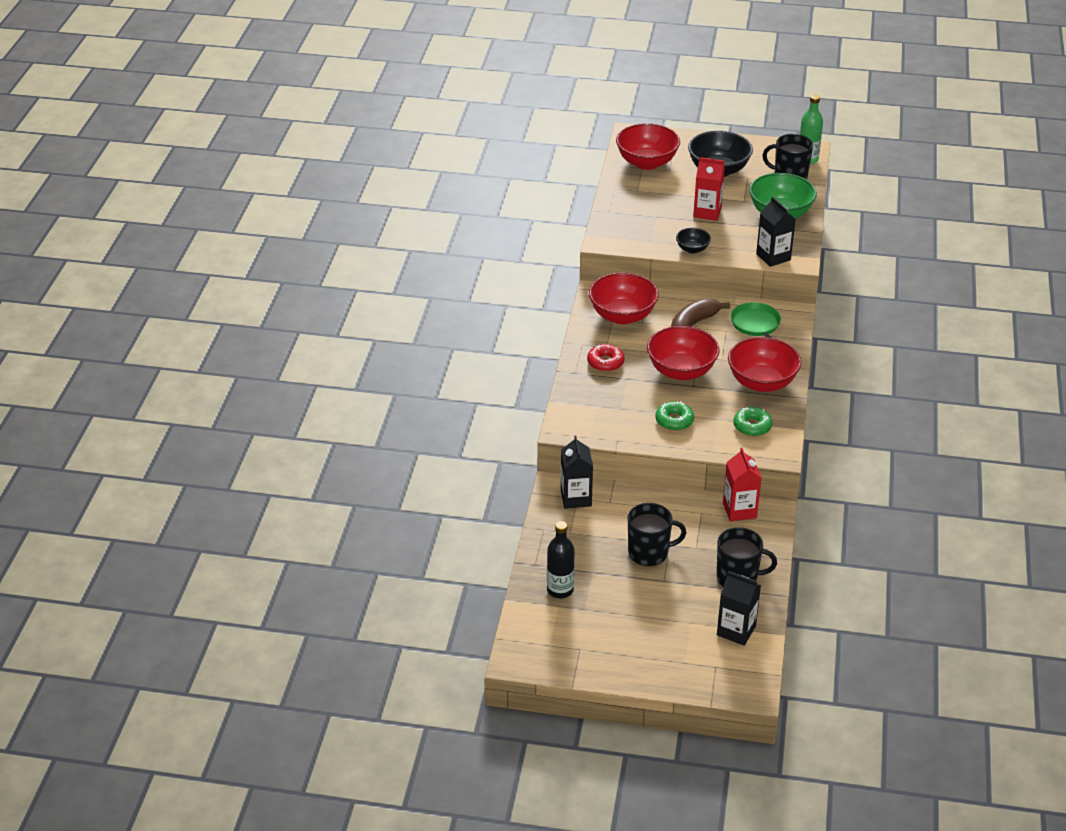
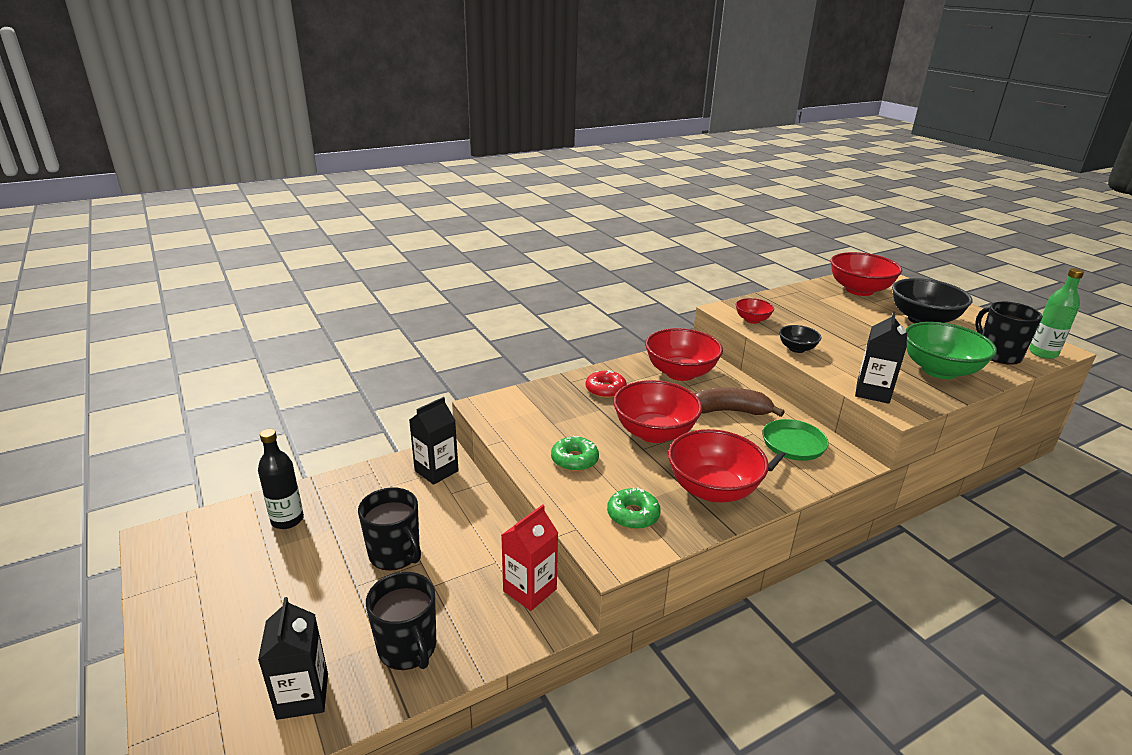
camera: 50 degrees right, 10 degrees down
red carton [693,157,725,221] -> none
none -> red bowl [736,298,774,324]

